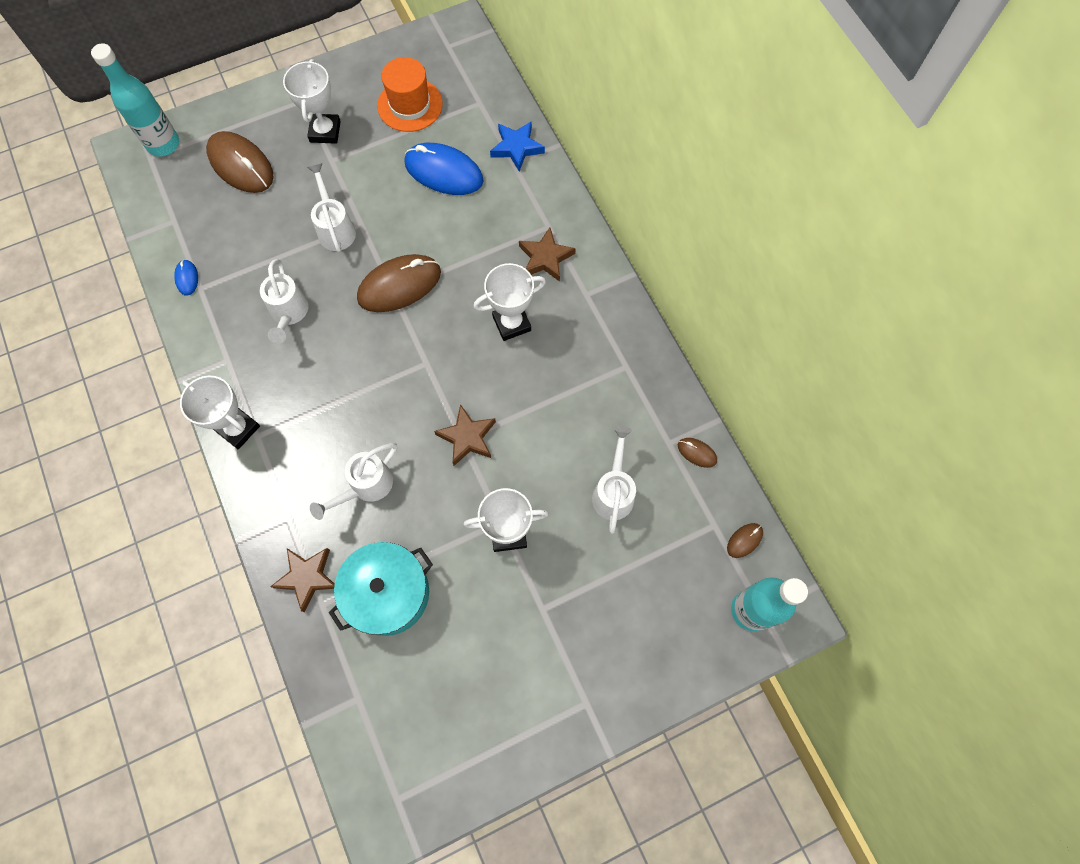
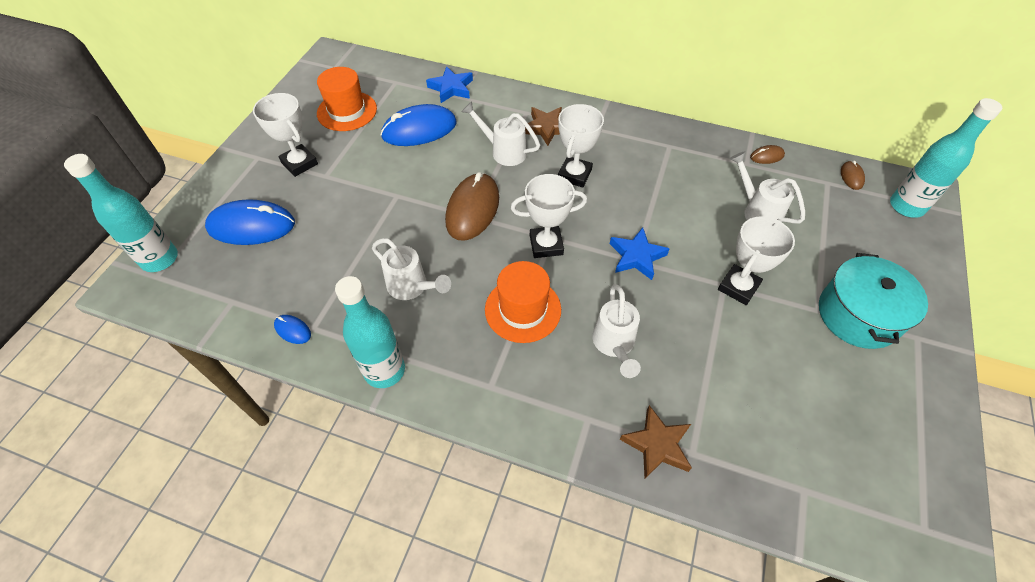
camera: 45 degrees left, 15 degrees down
white trophy [180,375,260,449] -> white trophy moved to [511,174,587,258]
brown mouse [206,131,274,193] -> blue mouse [205,199,295,245]
white watering can [307,163,356,253] -> white watering can moved to [461,101,540,166]
turquoise pot [329,542,433,636] -> turquoise pot moved to [819,253,928,349]
brown star [434,404,496,466] -> blue star [610,227,669,280]
none -> turquoise bottle [335,276,405,388]
none -> orange hat [485,261,561,343]

